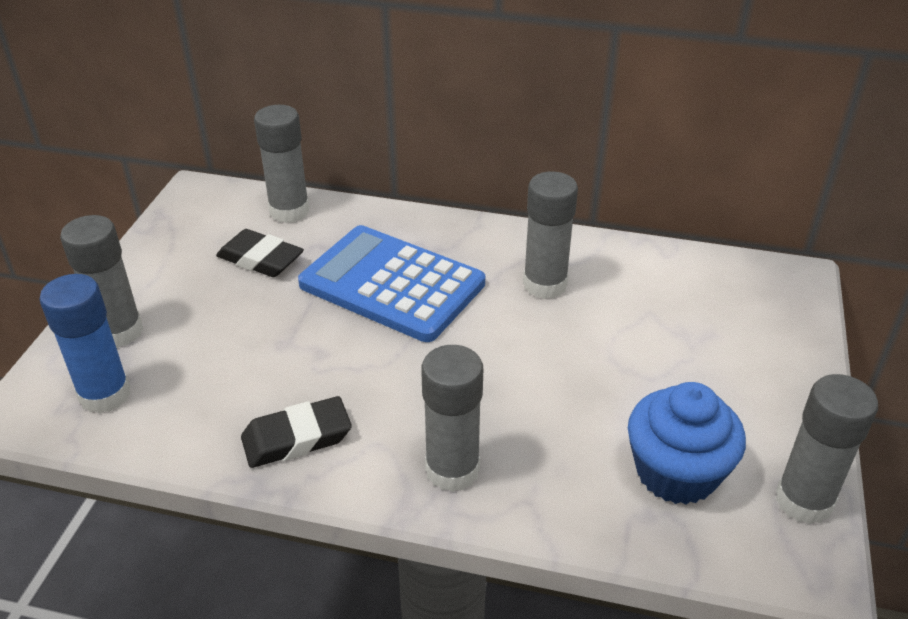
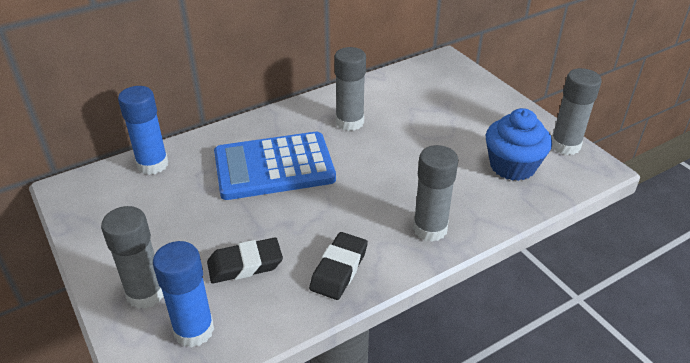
camera: 45 degrees left, 0 degrees up
black eraser [216,229,304,277] -> black eraser moved to [207,237,283,283]
grey glue stick [254,105,310,223] -> blue glue stick [118,86,169,175]

